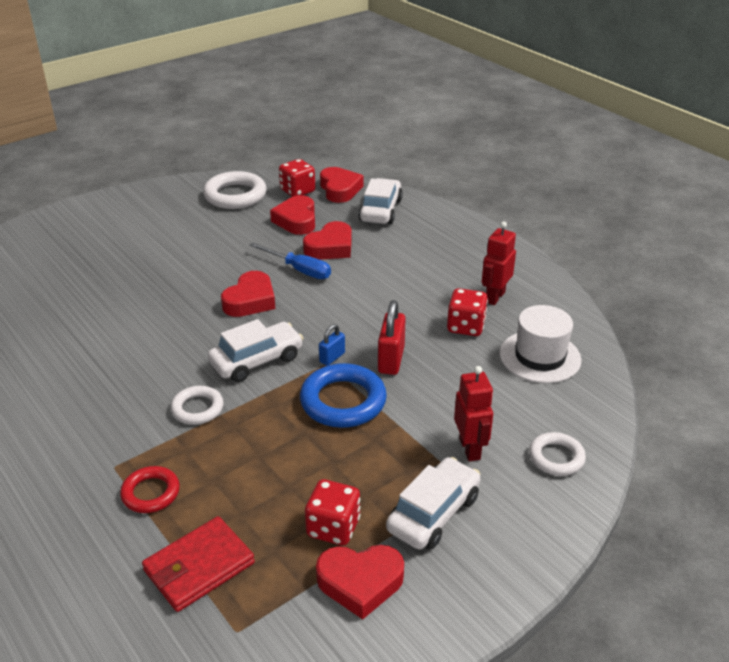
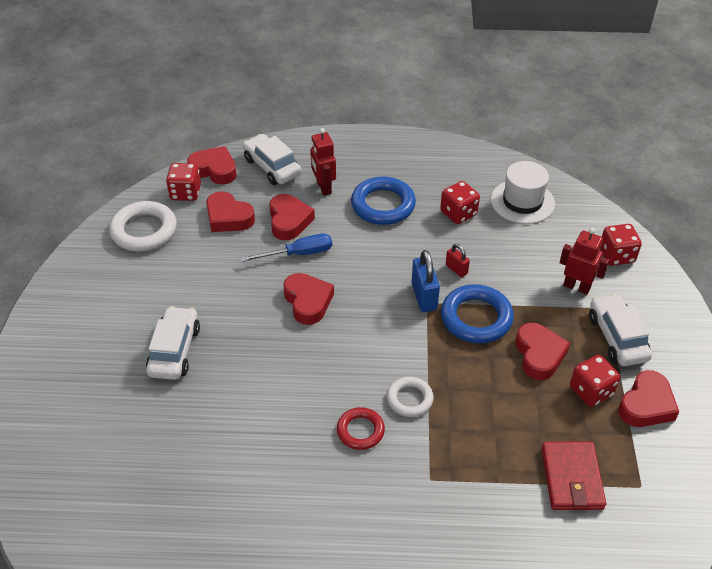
camera: 50 degrees left, 10 degrees up
red ring [120,466,180,513] -> red ring moved to [337,407,385,450]
white car [208,319,303,382] -> white car moved to [146,306,200,380]
blue padlock [319,324,345,366] -> blue padlock [412,250,440,312], size x1.72
red padlock [378,300,406,375] -> red padlock [446,244,470,277], size x0.58
red robot [482,221,516,305] -> red robot moved to [310,128,336,196]
white ring [529,432,586,476] -> red dice [600,224,642,266]
none -> blue ring [351,176,416,225]
none -> red heart [516,323,570,380]

